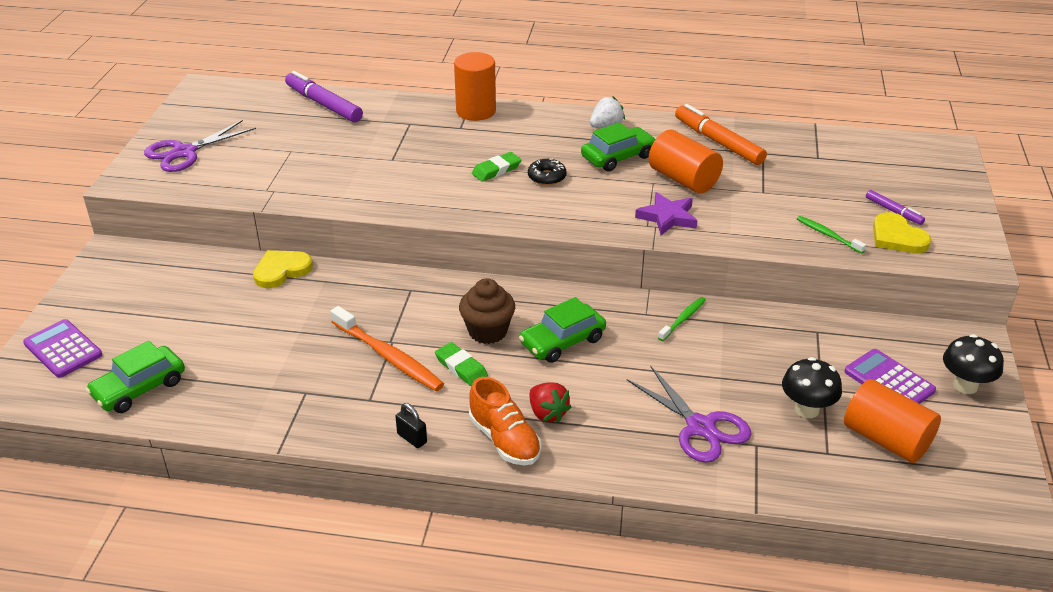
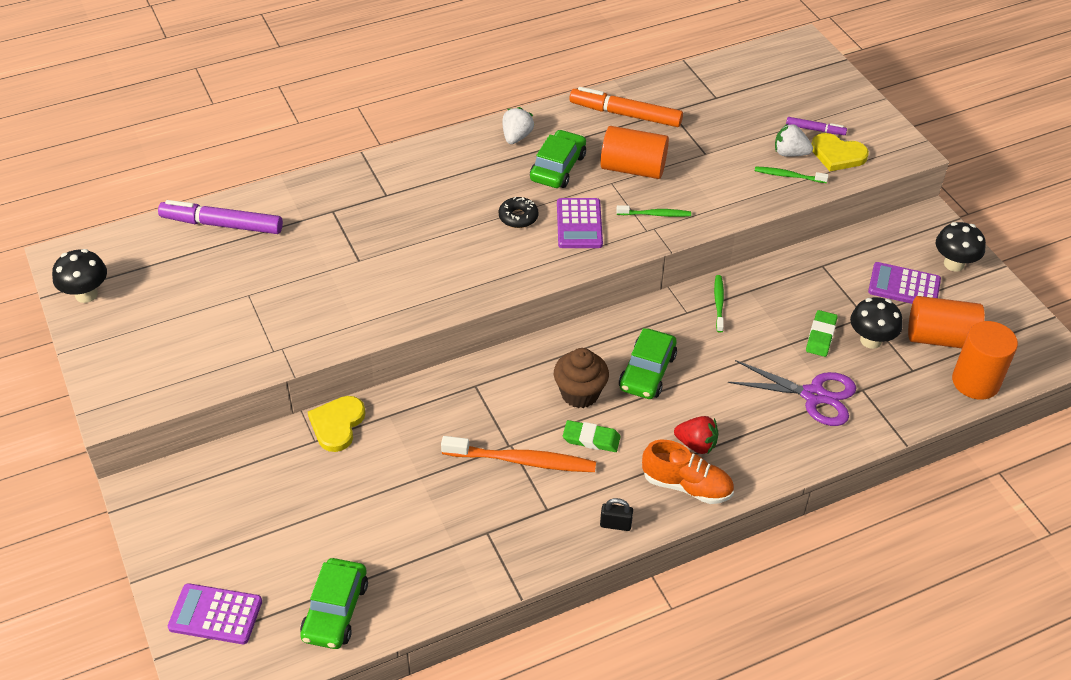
camera: 35 degrees left, 10 degrees up
purple scissors [144,120,256,172] -> none
orange cylinder [454,52,496,121] -> orange cylinder moved to [952,321,1018,400]
green eraser [472,152,521,182] -> green eraser moved to [806,310,838,357]
purple star [635,192,698,235] -> green toothbrush [616,205,691,217]
none -> black mushroom [52,249,107,303]
none -> purple calculator [557,198,603,248]
none -> white strawberry [775,124,813,157]

